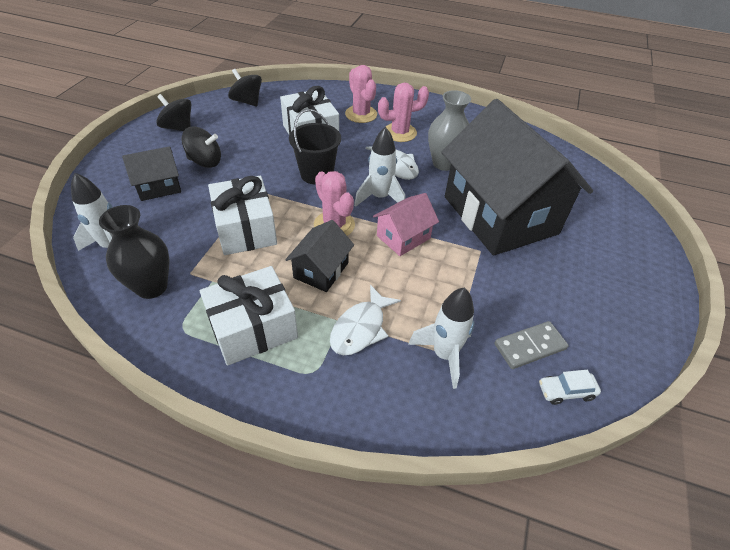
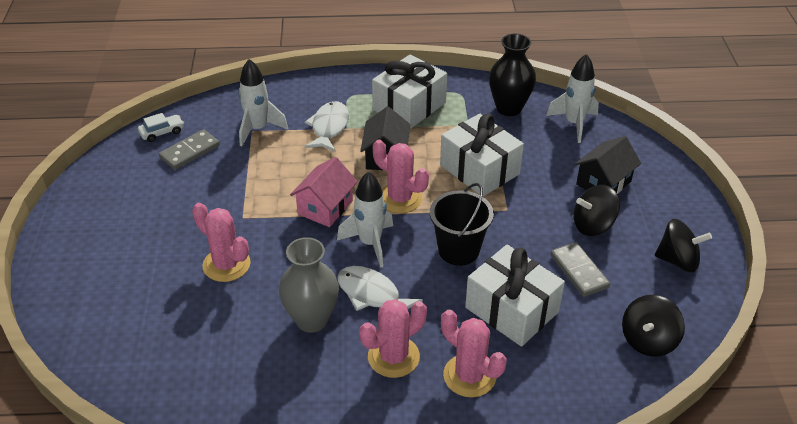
camera: 160 degrees right, 5 degrees down
black spinning top [228,69,262,107] -> black spinning top turned 105 degrees clockwise [622,295,685,357]
black house [441,99,593,256] -> pink cactus [192,203,251,282]
none -> grey domino [550,242,610,297]

